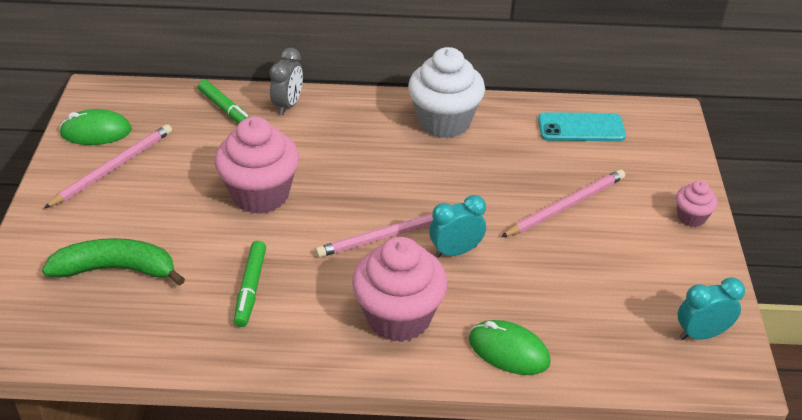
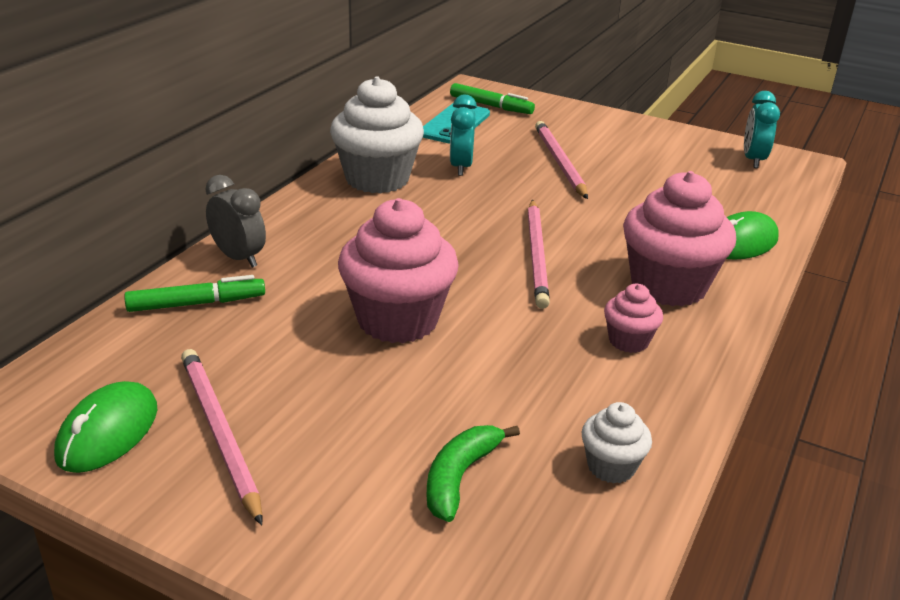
camera: 65 degrees left, 10 degrees down
green banana [42,238,185,285] -> green banana [427,425,520,522], size x0.66
green marker [234,241,266,327] -> green marker moved to [450,83,535,114]
turquoise clock [429,195,486,258] -> turquoise clock moved to [450,95,477,176]
pink cupcake [676,180,718,227] -> pink cupcake moved to [604,284,663,353]
none -> white cupcake [582,402,652,483]

